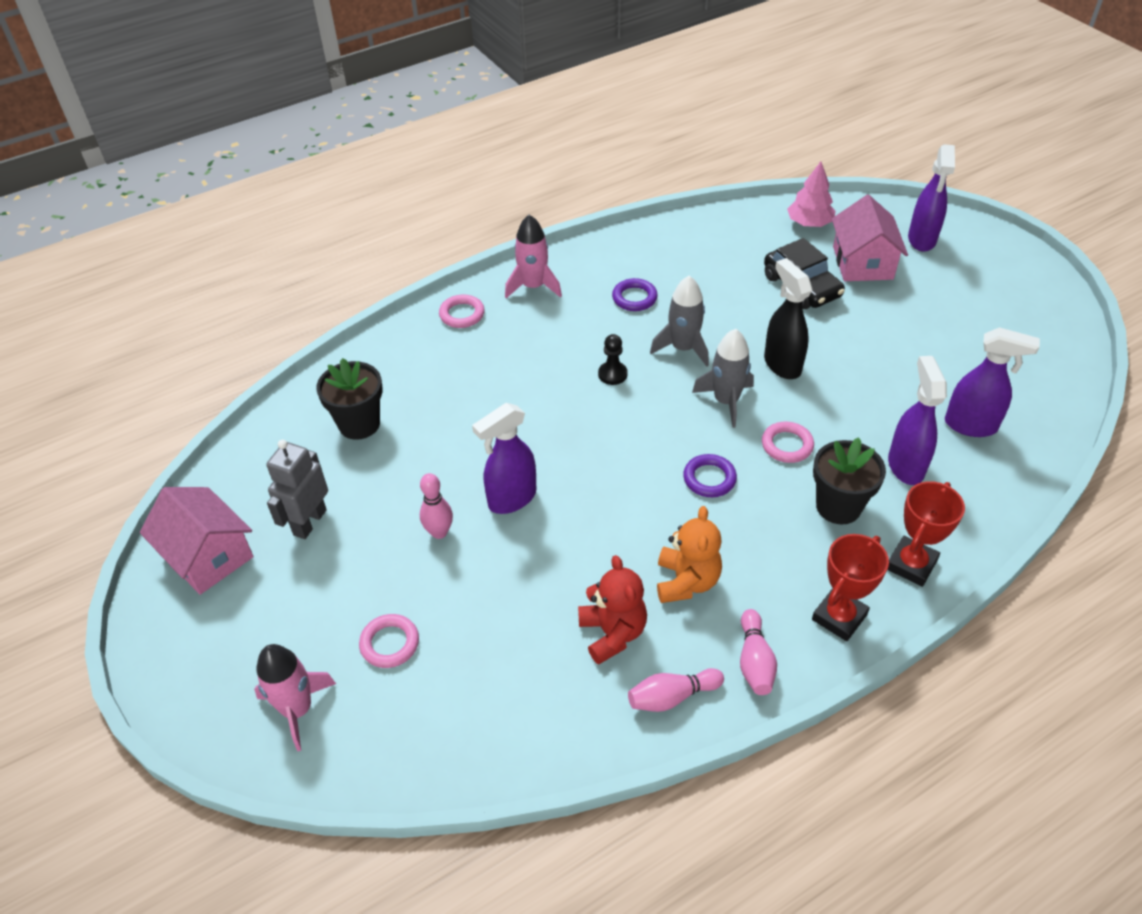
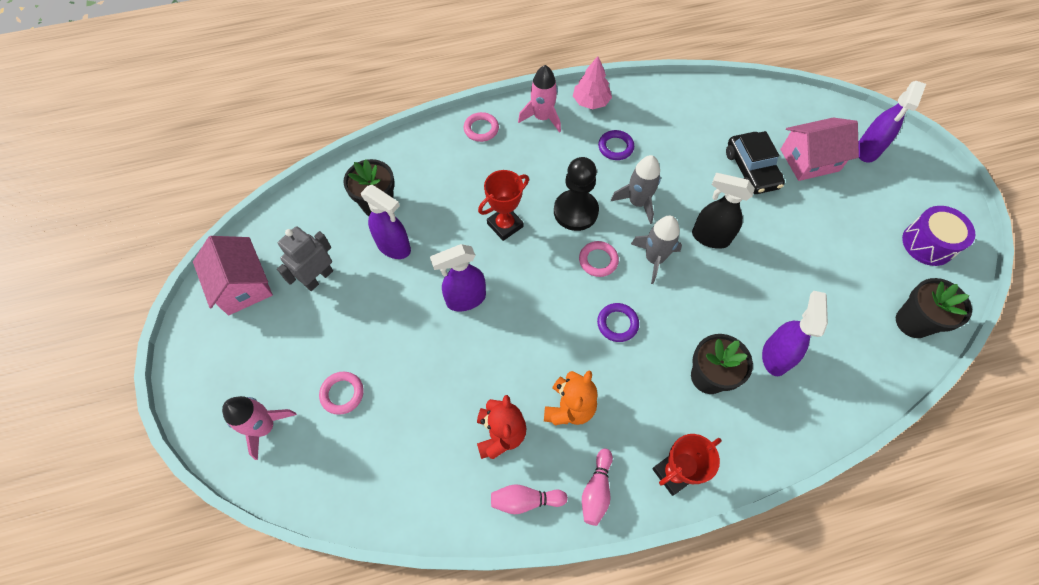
camera: 15 degrees right, 15 degrees up
pink bowling pin [420,473,453,539] -> none
black pawn [598,334,628,385] -> black pawn [554,157,599,231], size x1.95
pink ring [762,422,814,463] -> pink ring moved to [579,241,619,277]
black spray bottle [764,258,812,379] -> black spray bottle turned 60 degrees counterclockwise [692,173,755,249]
pink tree [787,162,836,227] -> pink tree moved to [573,56,612,109]
pink house [832,195,908,281] -> pink house turned 60 degrees clockwise [780,118,859,181]
red trophy [887,481,965,587] -> red trophy moved to [478,170,529,241]
purple spray bottle [945,327,1040,437] -> purple spray bottle moved to [361,185,411,259]
none -> black flower pot [896,278,972,338]
none -> purple drum [902,206,975,266]

